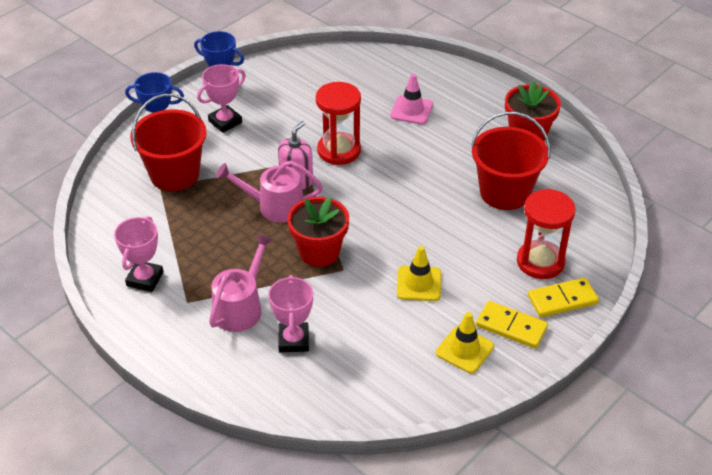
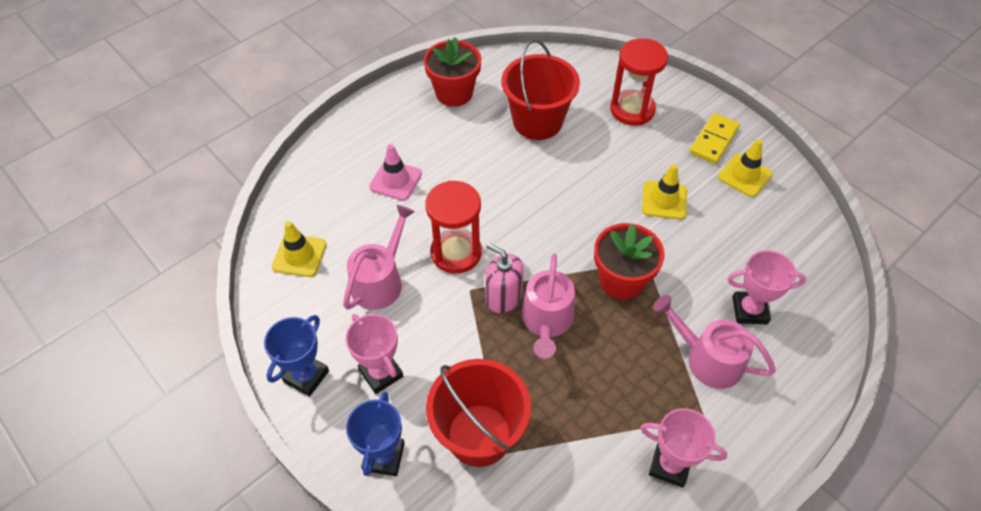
camera: 85 degrees left, 10 degrees up
yellow domino [528,278,599,317] -> none
none -> yellow traffic cone [272,221,327,277]
none -> pink watering can [343,205,415,310]

